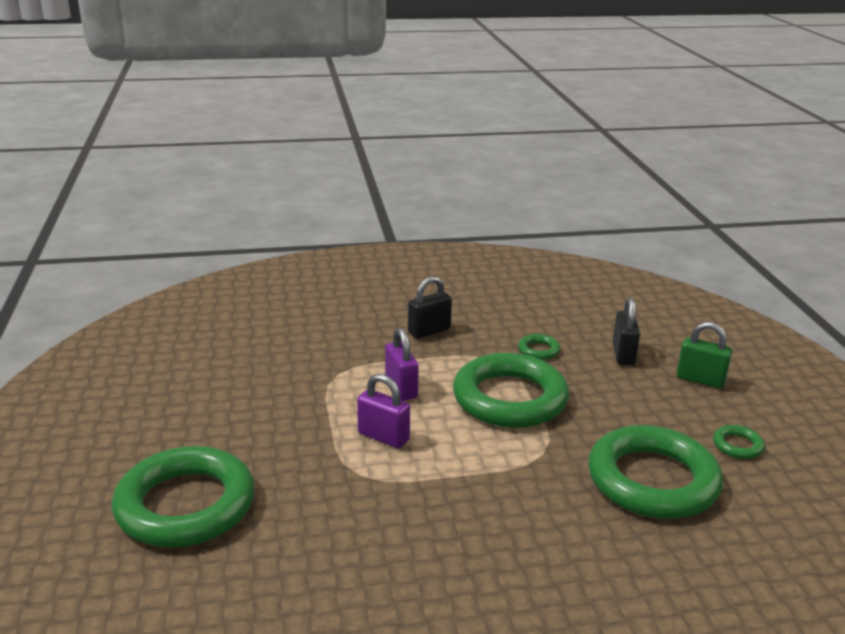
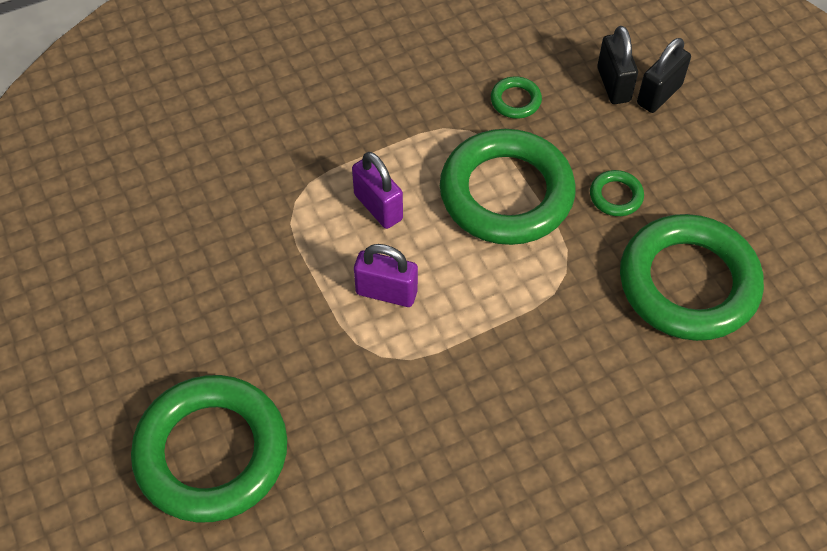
camera: 15 degrees left, 30 degrees up
black padlock [408,276,452,339] -> black padlock moved to [637,38,691,113]
green padlock [677,322,732,389] -> none
green ring [713,425,765,459] -> green ring moved to [590,170,644,216]

